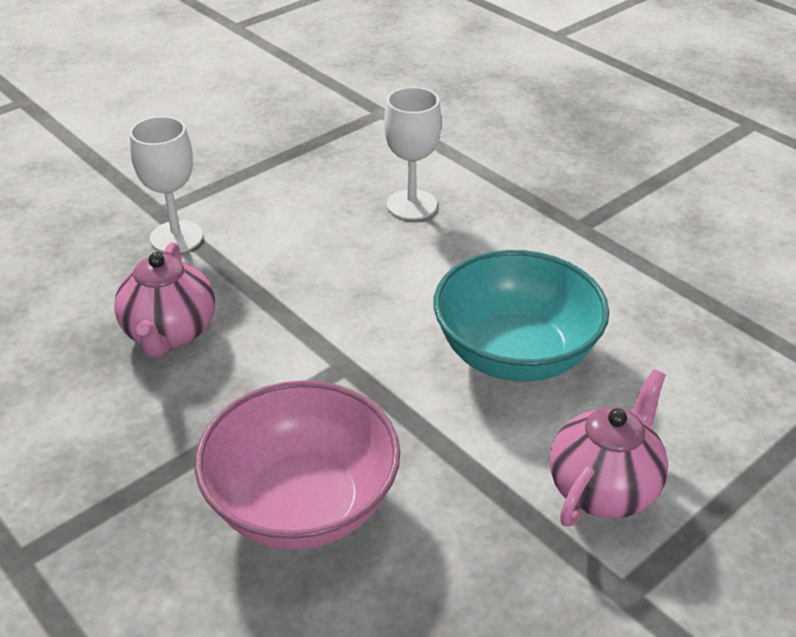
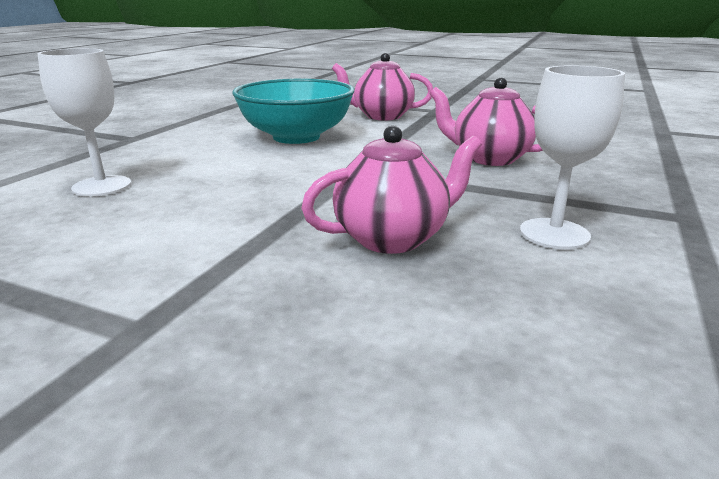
camera: 115 degrees left, 15 degrees down
white goblet [130,116,203,253] -> white goblet moved to [520,65,625,250]
pink bowl [195,381,400,550] -> pink teapot [429,77,543,166]

